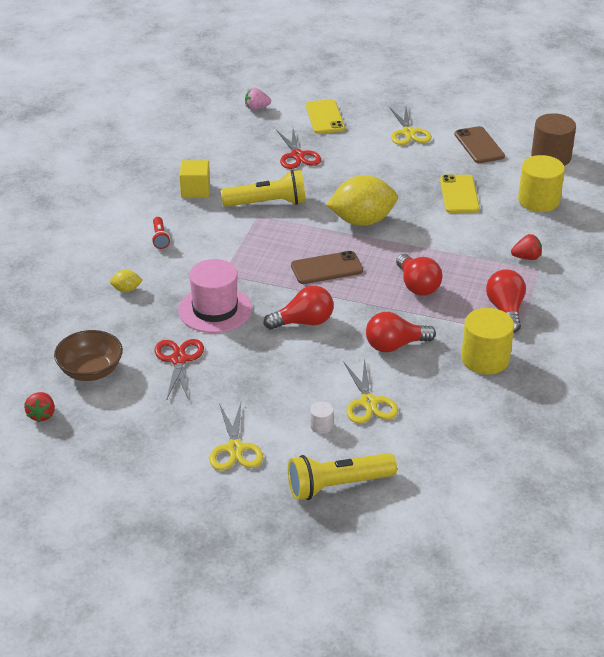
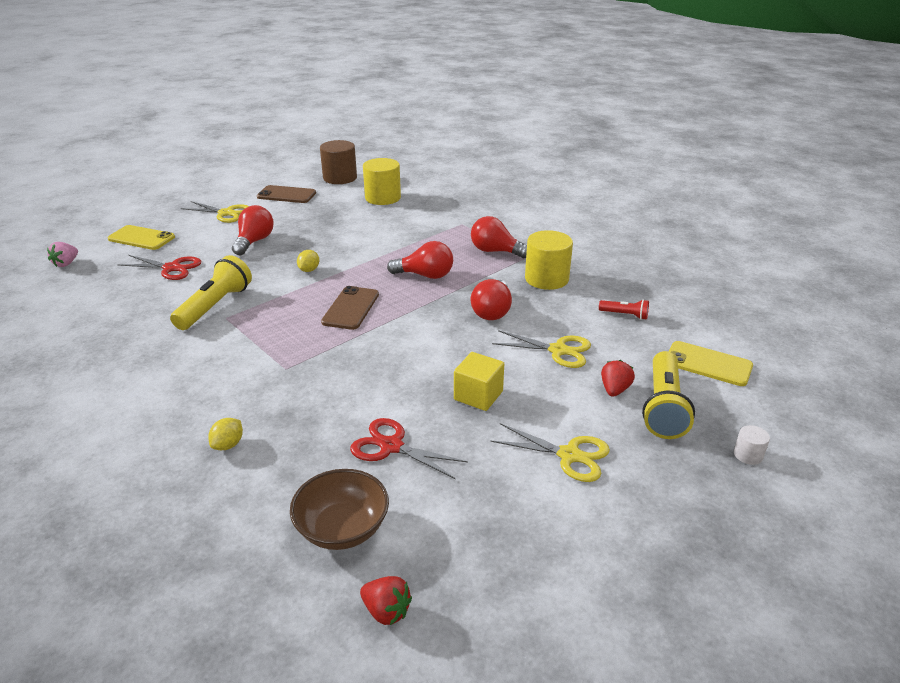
camera: 60 degrees left, 5 degrees down
red flashlight [152,217,170,249] -> red flashlight moved to [599,299,649,320]
pink hat [178,259,252,333] -> none
yellow cube [180,160,210,198] -> yellow cube moved to [454,352,504,411]
red light bulb [263,285,334,330] -> red light bulb moved to [232,205,274,255]
white cylinder [310,402,334,434] -> white cylinder moved to [734,425,770,465]
yellow lemon [327,175,398,226] -> yellow lemon [297,250,319,272], size x0.42
yellow phone [440,175,480,213] -> yellow phone moved to [668,341,753,386]
red strawberry [511,234,542,260] -> red strawberry moved to [601,360,635,397]

